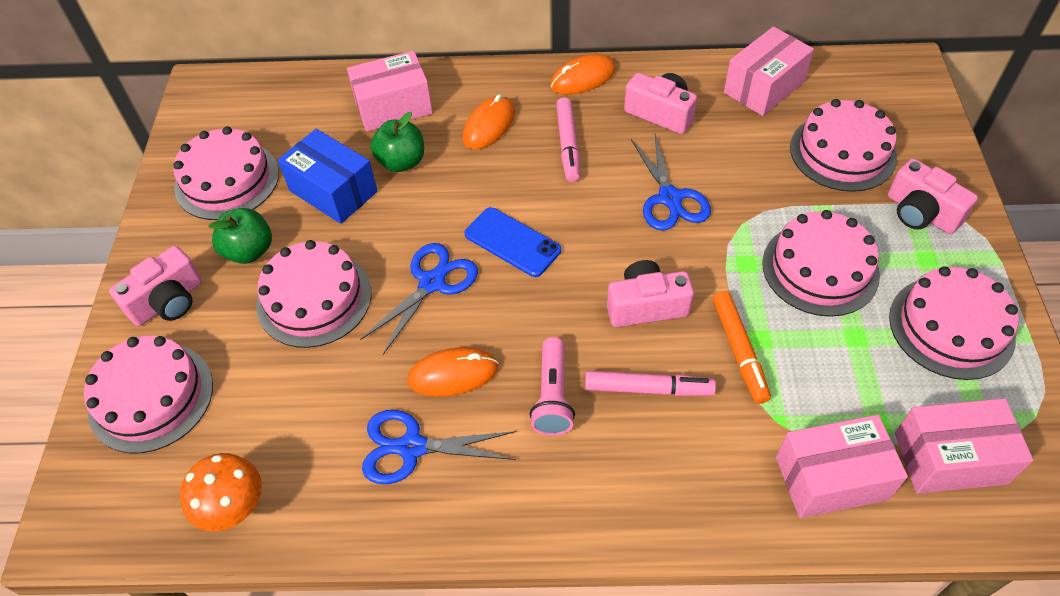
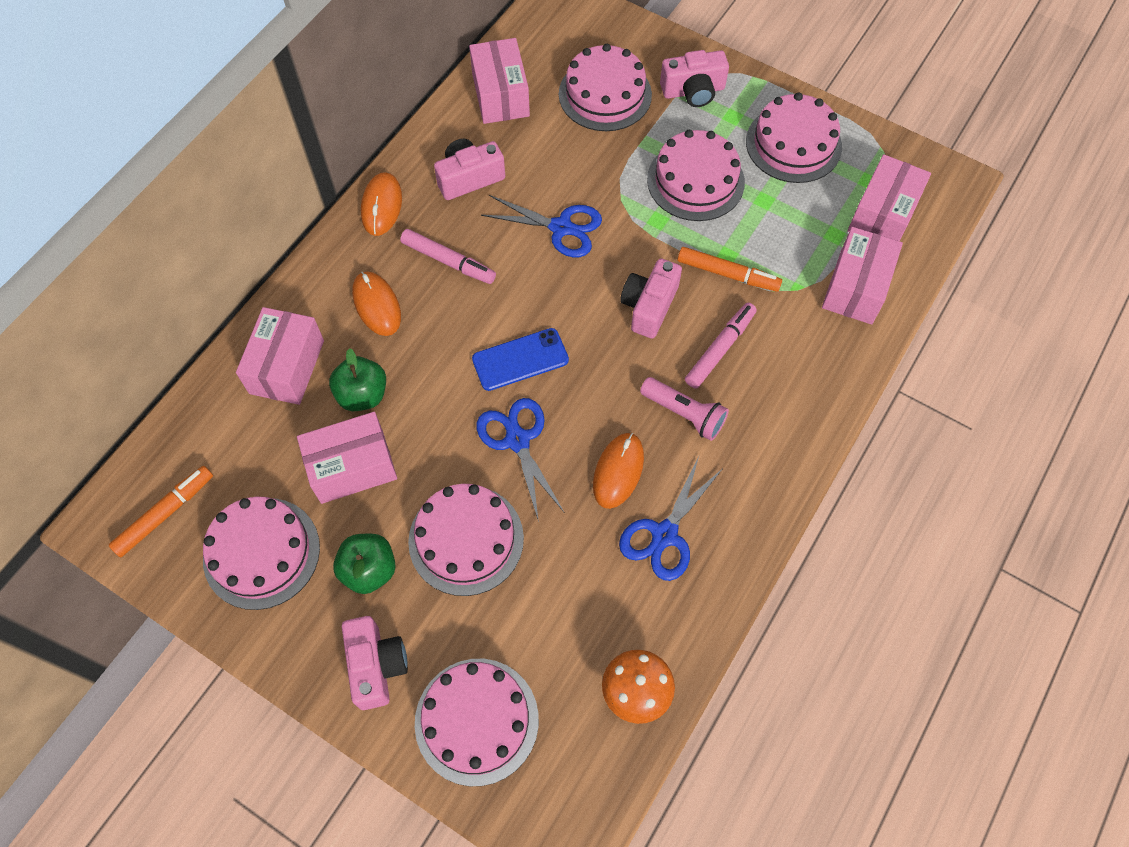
camera: 60 degrees left, 10 degrees up
blue box [278,129,378,224] -> pink box [297,412,397,504]
none -> orange marker [109,466,213,557]

